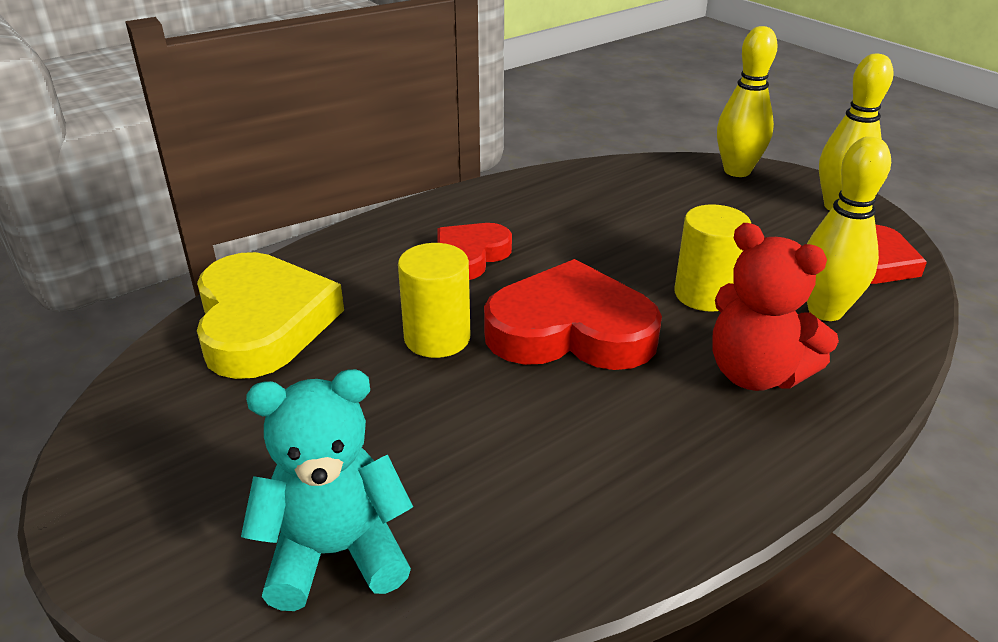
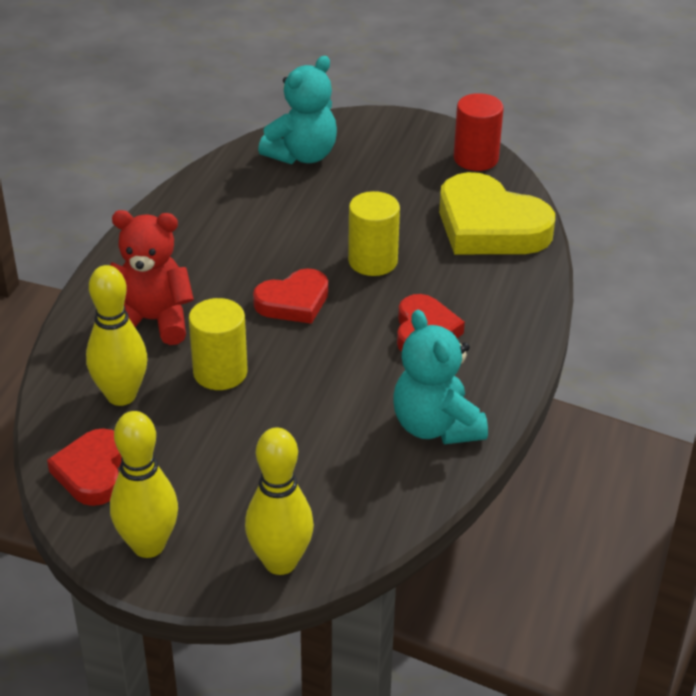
camera: 145 degrees right, 5 degrees up
red heart [484,259,662,370] -> red heart [253,268,328,324], size x0.59
none -> turquoise teddy bear [393,310,488,444]
none -> red cylinder [454,93,504,171]

